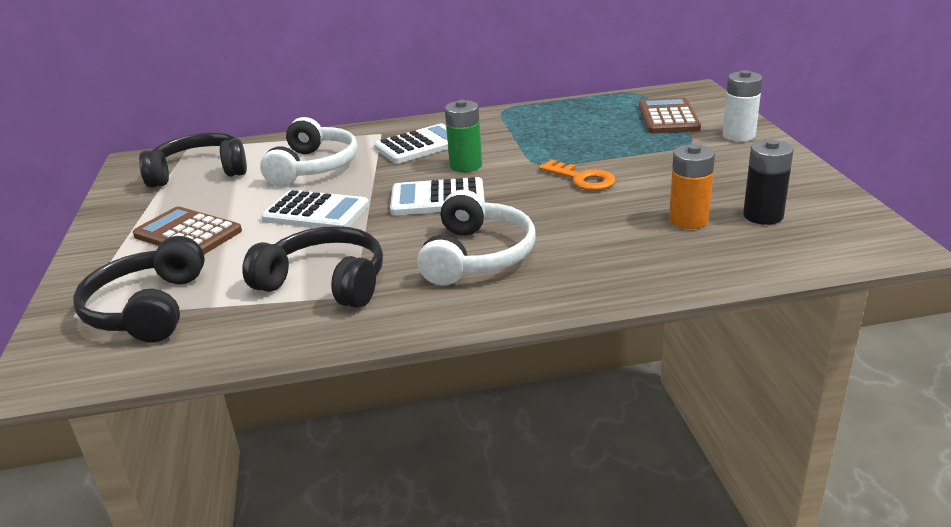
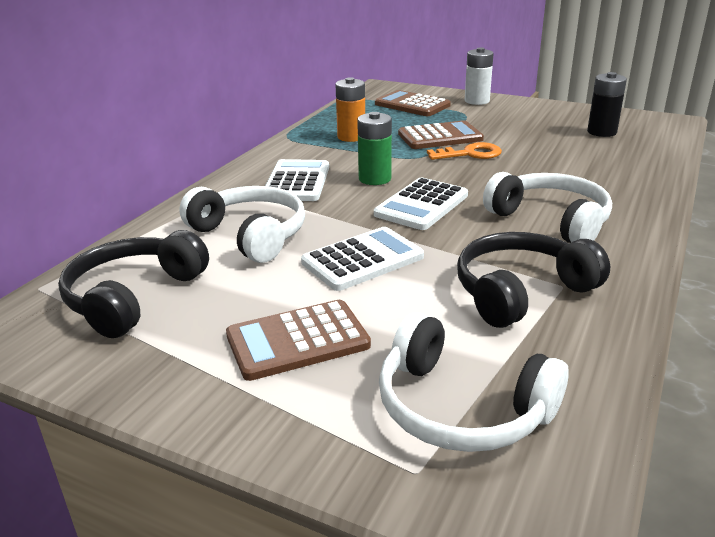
camera: 55 degrees left, 0 degrees up
black headphones [73,236,205,342] -> white headphones [379,312,569,452]
orange battery [669,144,715,229] -> orange battery moved to [335,77,365,142]
none -> brown calculator [398,120,484,149]

